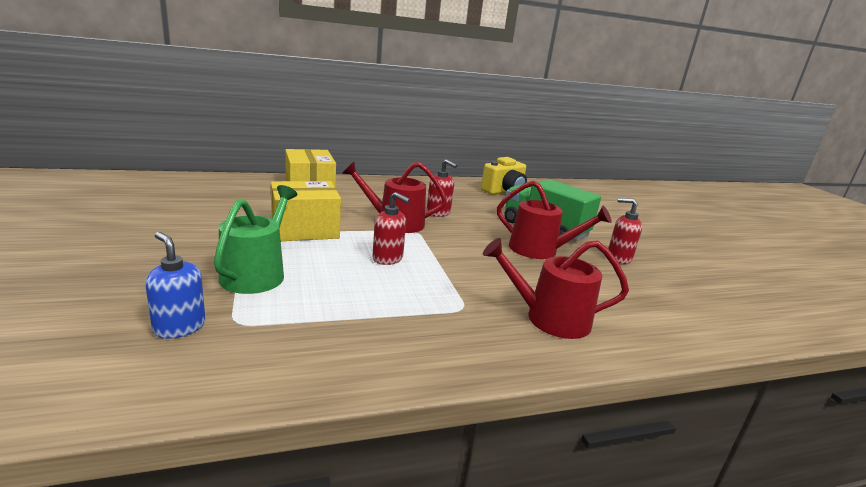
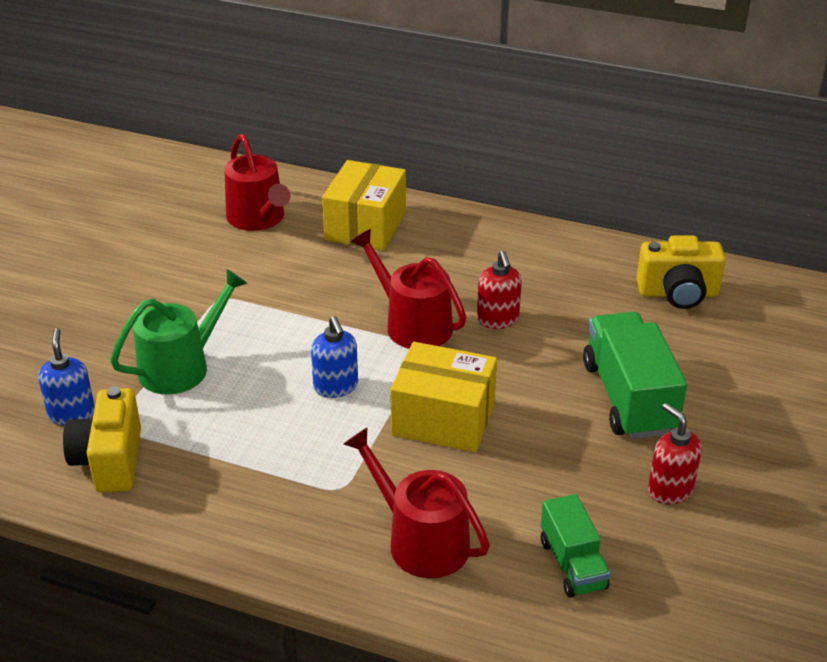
camera: 40 degrees right, 15 degrees up
yellow box [271,181,341,241] -> yellow box moved to [390,342,497,453]
red soap dispenser [372,192,410,265] -> blue soap dispenser [311,316,358,398]
red watering can [497,181,612,259] -> red watering can moved to [224,134,291,231]
none -> yellow camera [63,386,141,493]
none -> green truck [541,494,611,598]

